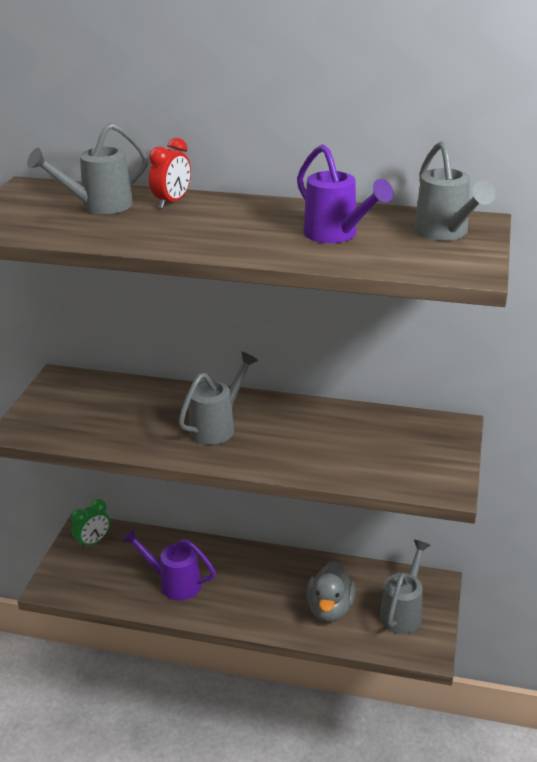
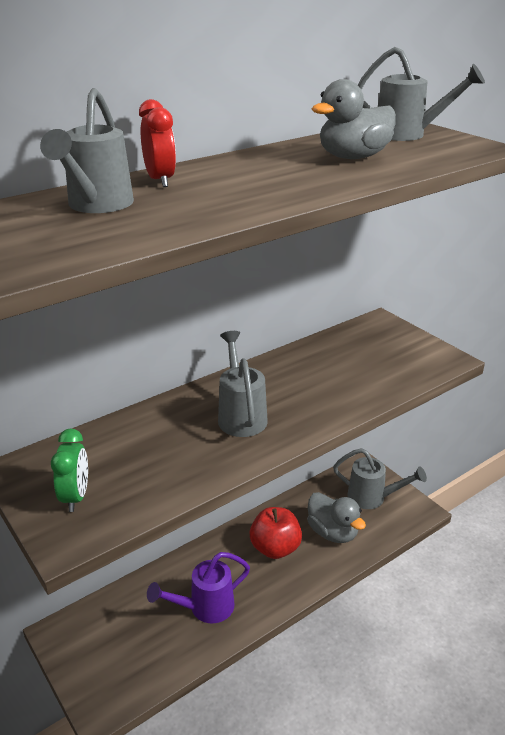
camera: 50 degrees left, 0 degrees up
green clock [71,499,110,549] -> green clock moved to [51,428,88,512]
purple watering can [297,144,394,243] -> grey duck [312,79,396,159]
grey watering can [380,540,430,634] -> grey watering can turned 135 degrees clockwise [333,448,427,509]
none -> red apple [250,507,302,559]

